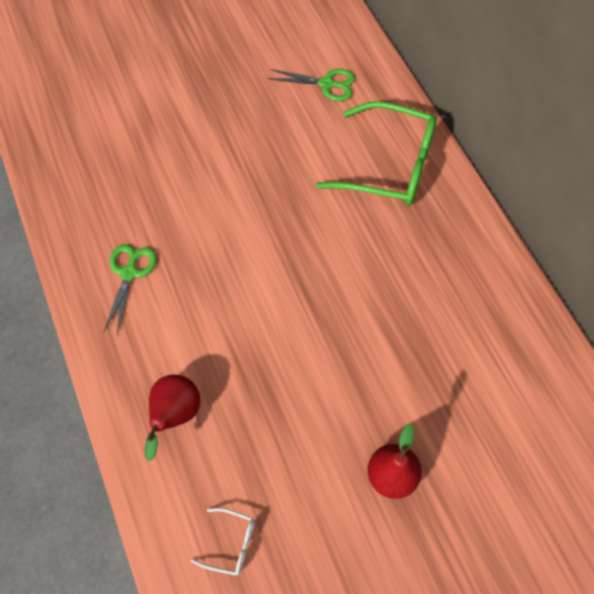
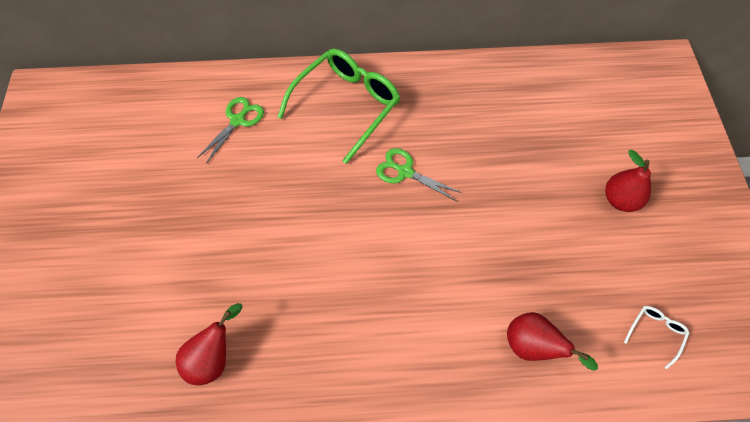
camera: 70 degrees left, 0 degrees up
green scissors [103,244,157,334] -> green scissors moved to [376,148,462,201]
none -> red pear [176,303,242,385]

